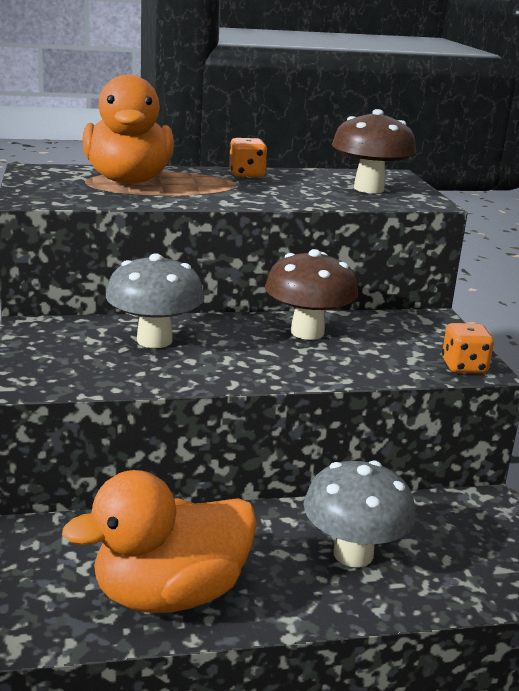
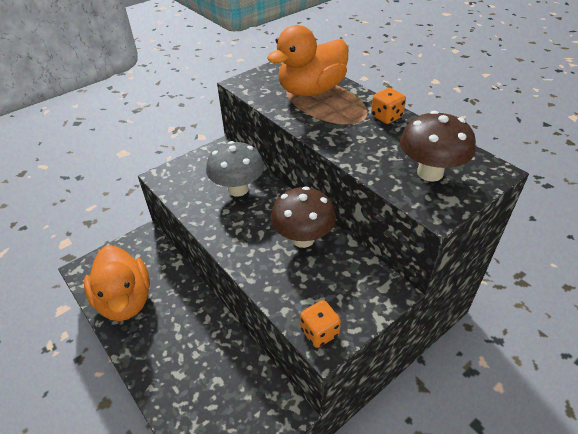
camera: 65 degrees right, 20 degrees up
orange duck [62,470,257,613] -> orange duck turned 150 degrees counterclockwise [84,246,150,321]
grey mushroom [304,460,416,567] -> none

